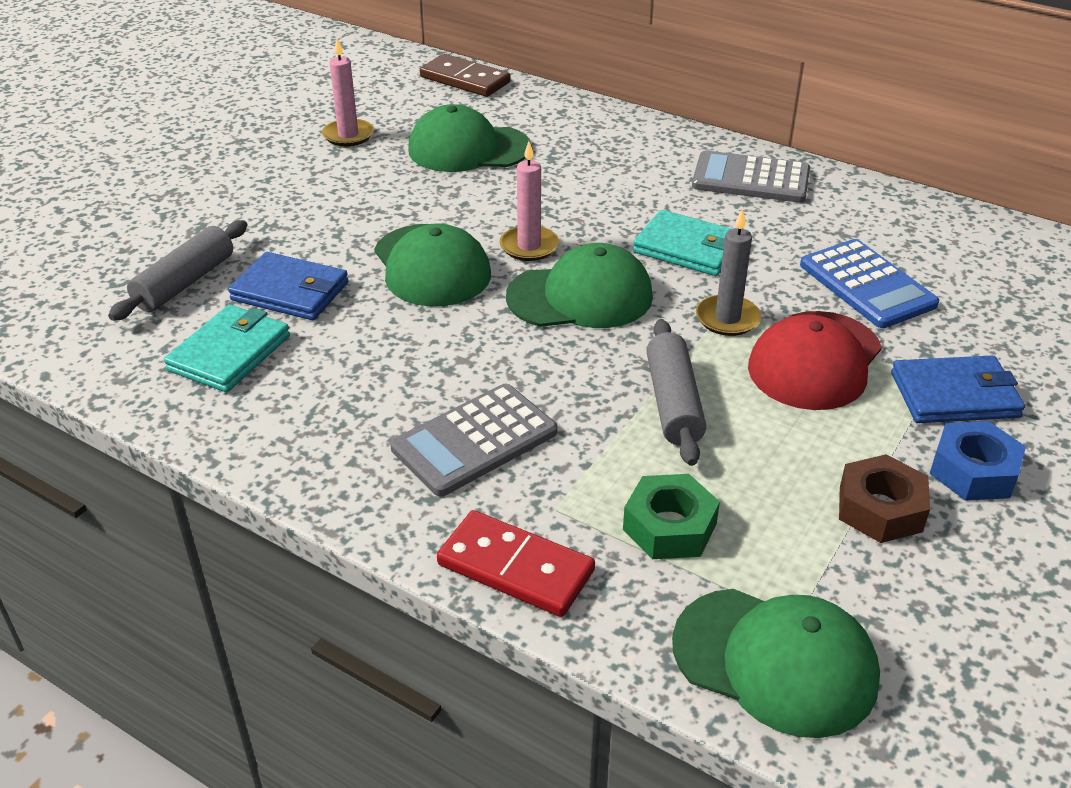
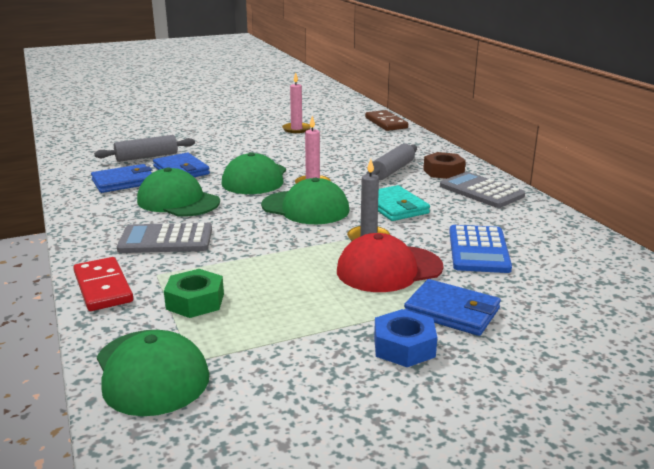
camera: 35 degrees right, 15 degrees down
turquoise wallet [164,305,290,392] -> blue wallet [91,164,152,193]
green cap [408,104,532,172] -> green cap moved to [137,167,220,217]
grey rolling pin [646,319,706,466] -> grey rolling pin moved to [366,144,417,180]
brown nut [839,454,930,543] -> brown nut moved to [423,152,466,179]

